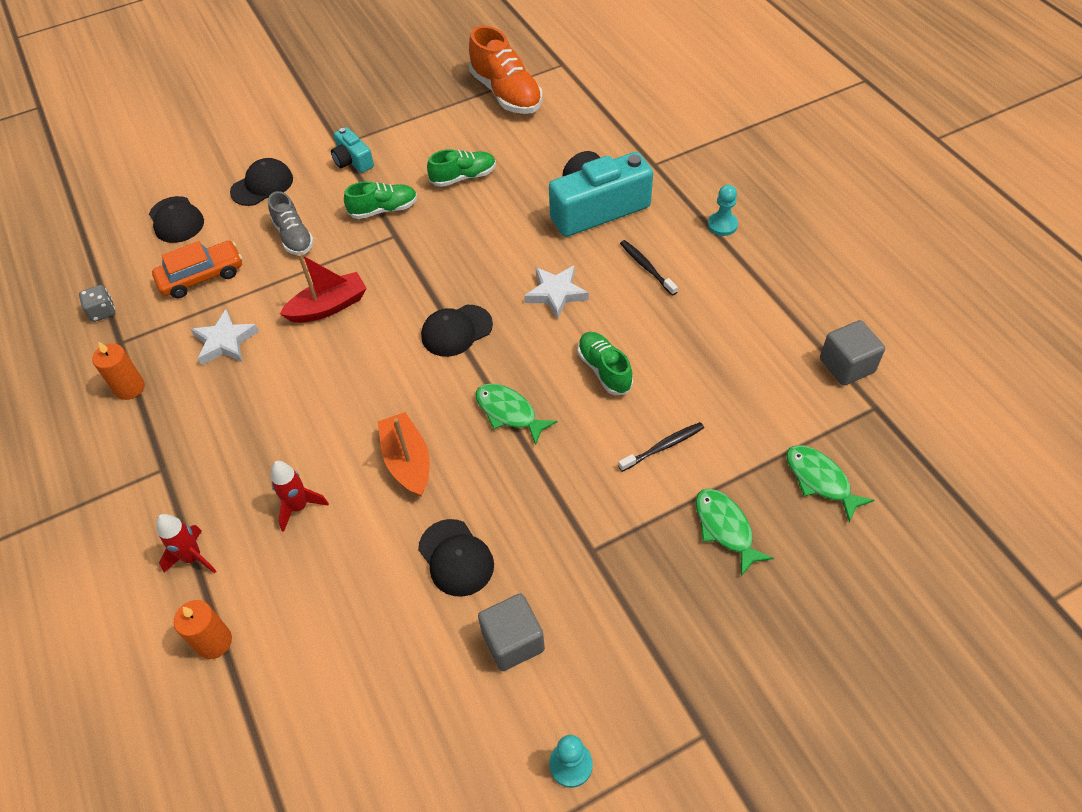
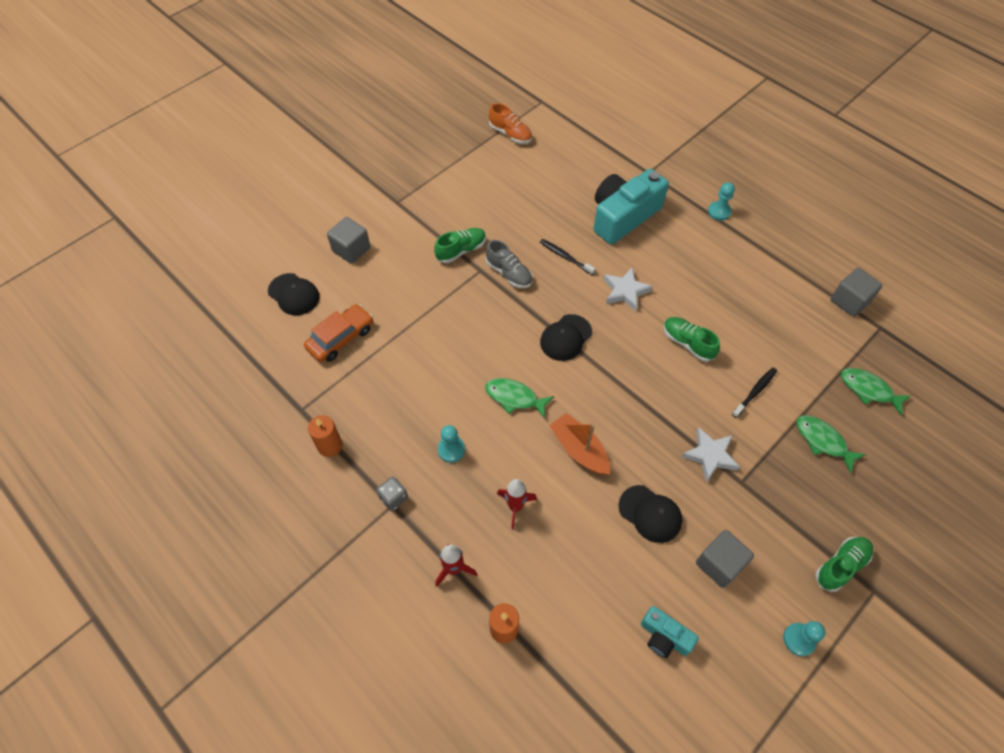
camera: 20 degrees left, 5 degrees up
grey dice [79,285,115,322] -> grey dice moved to [376,477,408,511]
white star [191,309,259,365] -> white star moved to [682,427,740,482]
black cap [230,158,293,206] -> grey cube [327,217,370,264]
grey shoe [268,191,314,255] -> grey shoe moved to [486,240,532,288]
red boat [280,253,367,323] -> none
turquoise camera [331,127,374,173] -> turquoise camera moved to [641,606,699,658]
green shoe [427,149,496,187] -> green shoe moved to [815,537,873,592]
orange shoe [469,26,543,114] -> orange shoe [489,103,532,144], size x0.61
green fish [476,383,558,445] -> green fish moved to [485,378,554,419]
black toothbrush [620,240,678,296] -> black toothbrush moved to [540,239,595,275]
none -> turquoise pawn [438,425,465,463]

